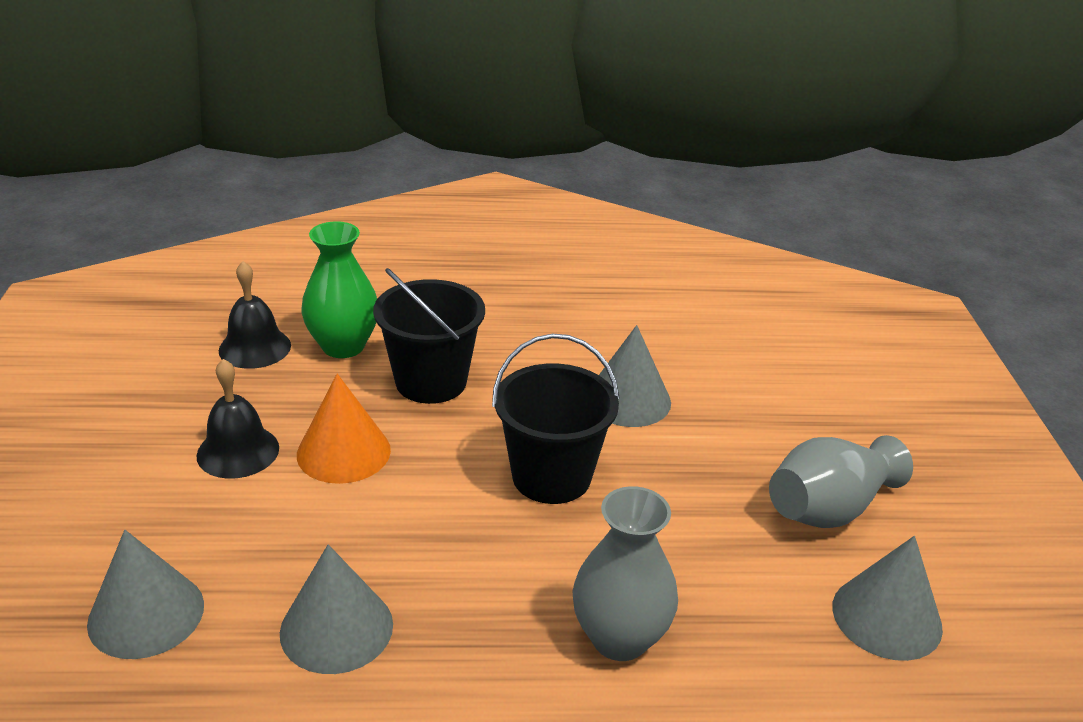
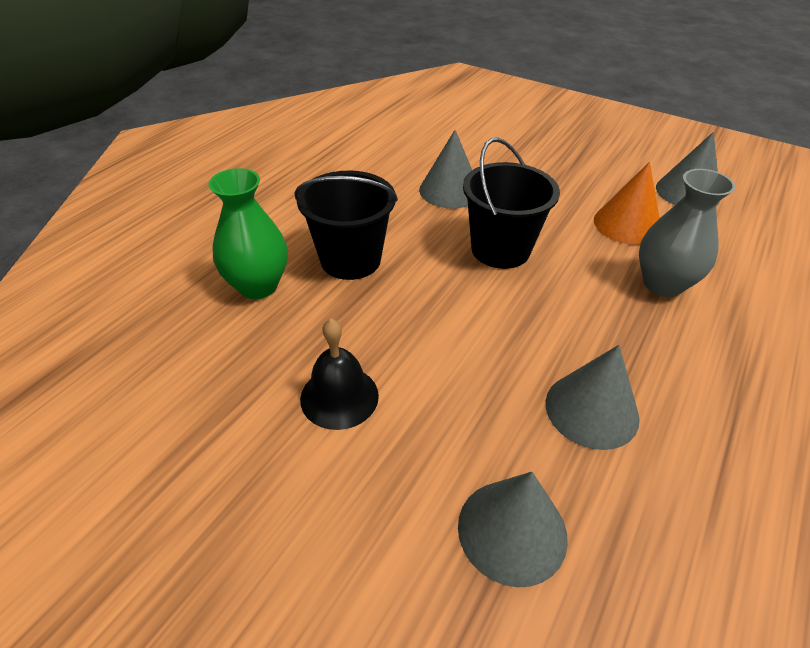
camera: 55 degrees left, 10 degrees up
black bell [219,261,291,369] -> none
orange cone [297,374,391,484] -> orange cone moved to [594,162,660,245]
grey vase [769,435,913,528] -> none

